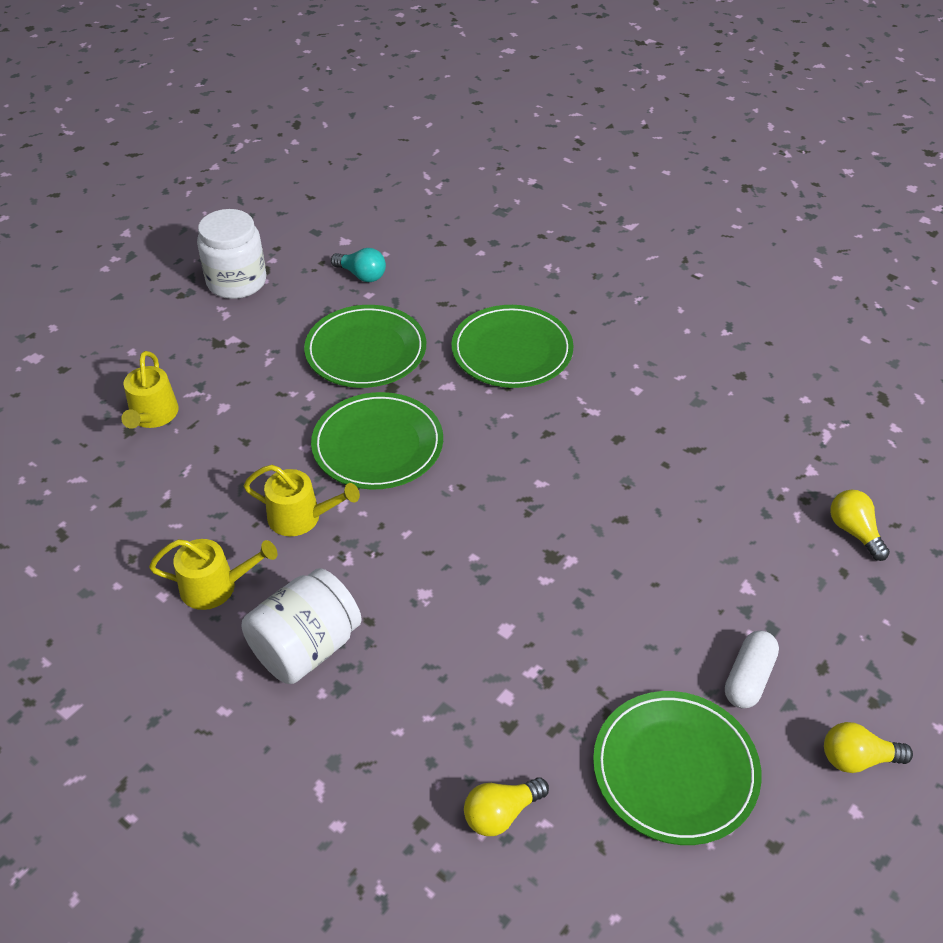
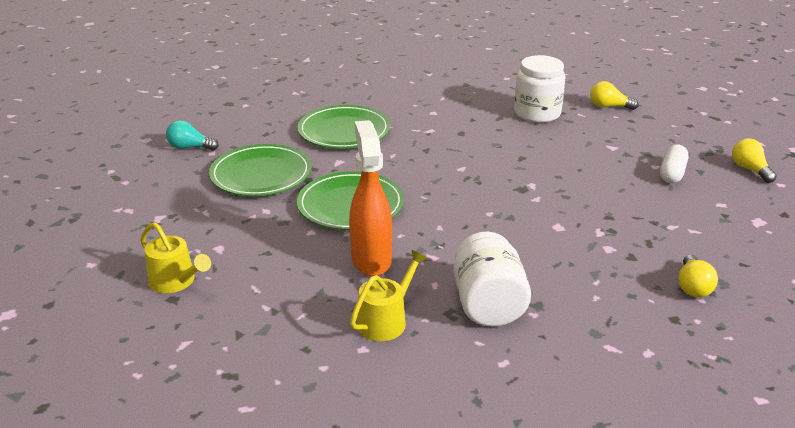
camera: 50 degrees left, 15 degrees down
white jar [197,209,266,299] -> white jar moved to [514,55,566,123]
yellow watering can [243,465,360,536] -> orange spray bottle [349,120,392,276]
turquoise light bulb [331,248,386,282] -> turquoise light bulb turned 150 degrees counterclockwise [166,120,219,150]
green plate [593,691,762,845] -> none
white capsule [725,631,779,709] -> white capsule turned 45 degrees clockwise [660,144,689,183]
yellow light bulb [824,722,913,773] -> yellow light bulb turned 120 degrees clockwise [732,138,777,183]

